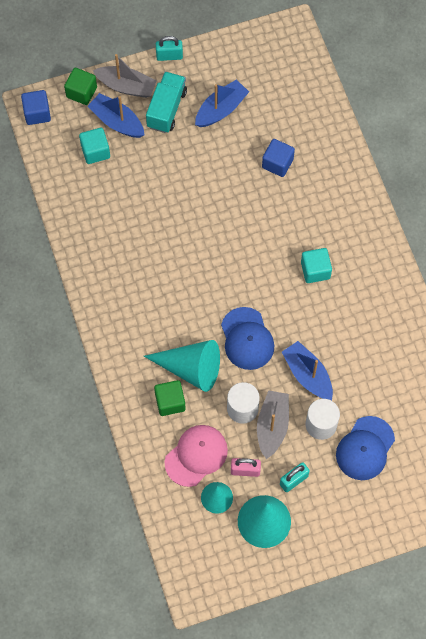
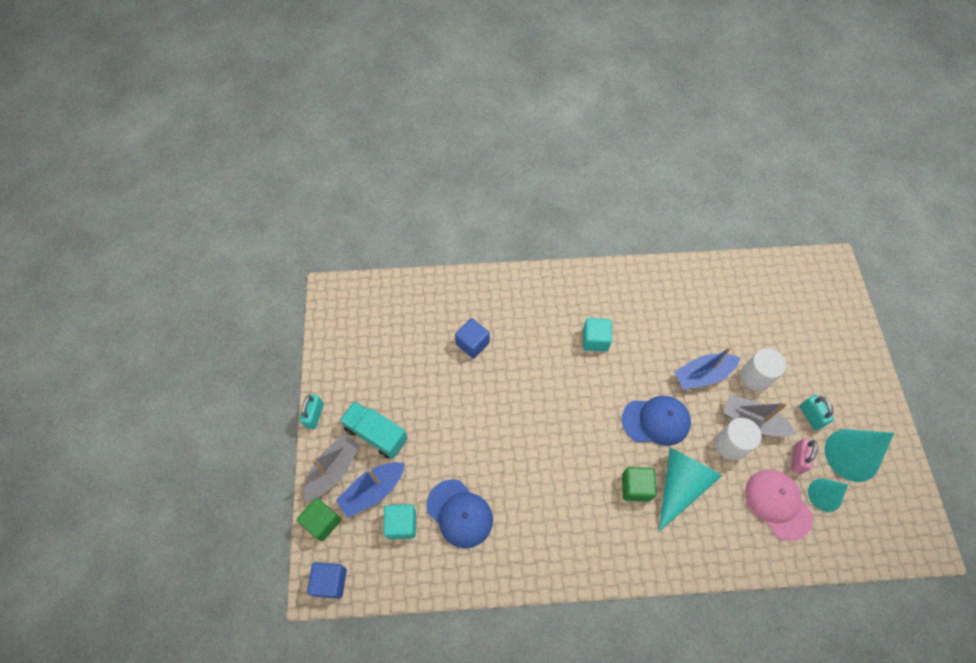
camera: 75 degrees left, 5 degrees down
green cube [154,380,186,416] -> green cube moved to [622,467,657,502]
blue boat [195,80,249,127] -> none
blue cap [336,416,395,480] -> blue cap moved to [426,479,493,548]

